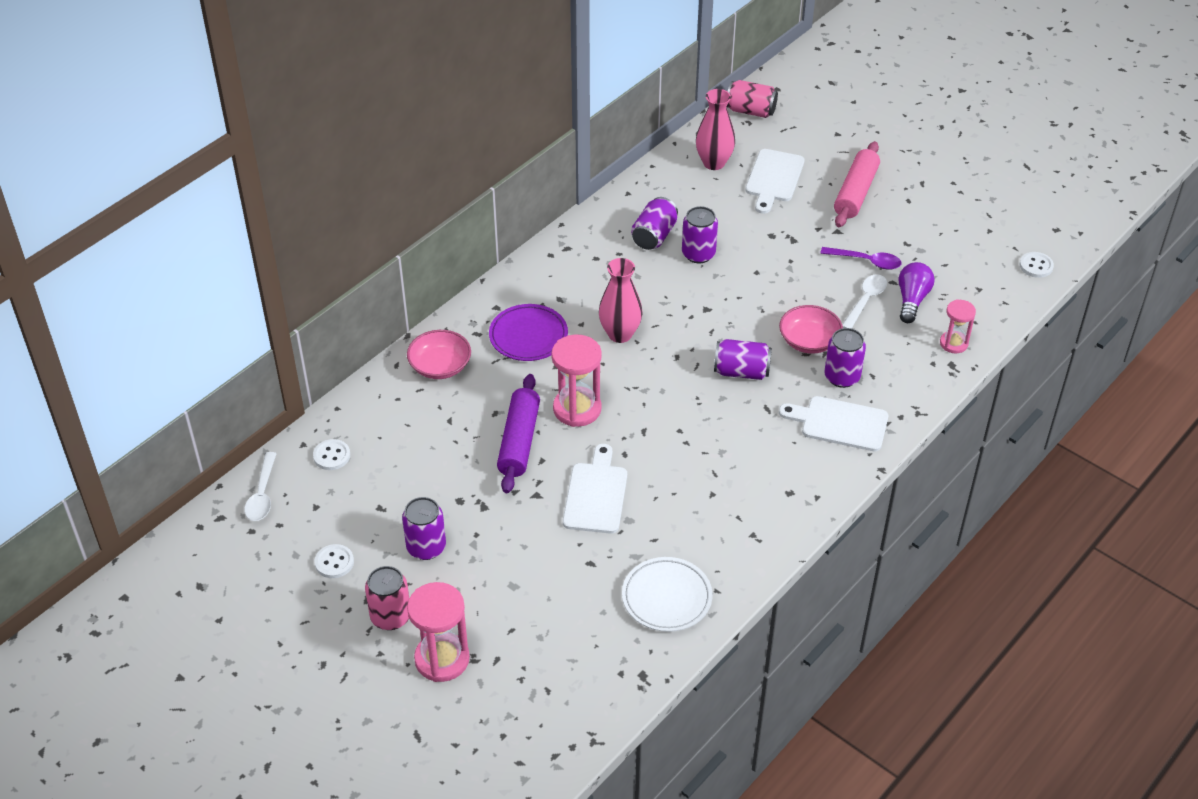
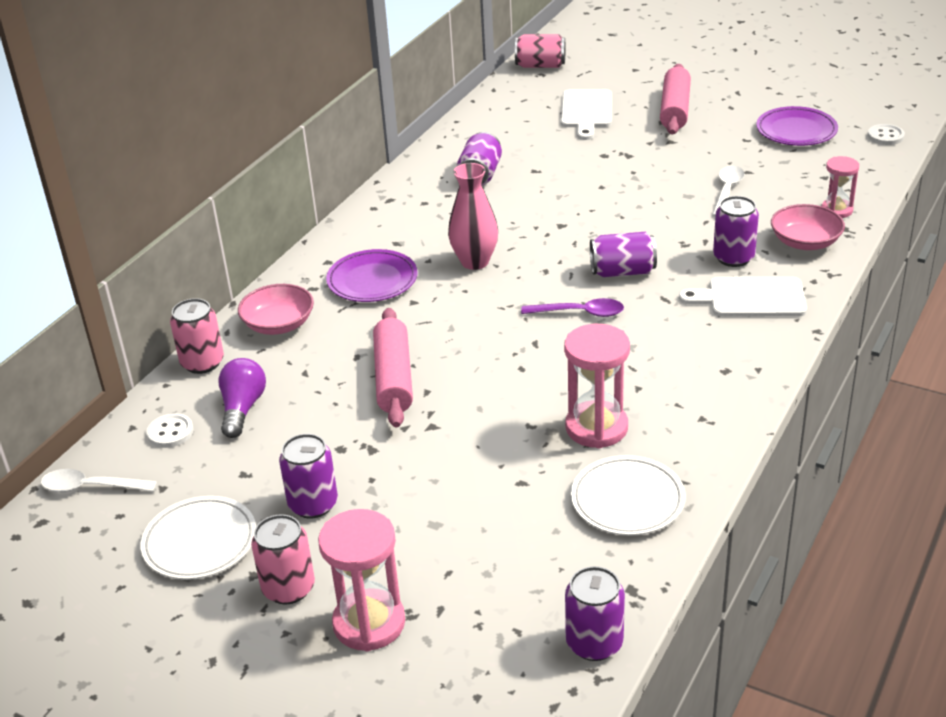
camera: 10 degrees left, 10 degrees down
white spoon [244,452,277,521] -> white spoon turned 105 degrees clockwise [41,469,157,492]
white button [314,544,354,578] -> white plate [141,496,256,580]
purple rolling pin [497,374,540,493] -> pink rolling pin [373,308,413,427]
pink hourglass [551,334,602,427] -> pink hourglass moved to [564,324,630,448]
white cutting board [563,444,627,534] -> none
purple can [682,206,718,263] -> purple can moved to [565,566,625,661]
pink vase [696,89,735,170] -> none
pink bowl [779,305,843,354] -> pink bowl moved to [771,204,845,250]
purple spoon [820,247,901,270] -> purple spoon moved to [521,298,624,317]
purple light bulb [898,262,934,323] -> purple light bulb moved to [218,358,266,438]
none -> pink can [170,298,224,374]
none -> purple plate [756,106,838,146]

